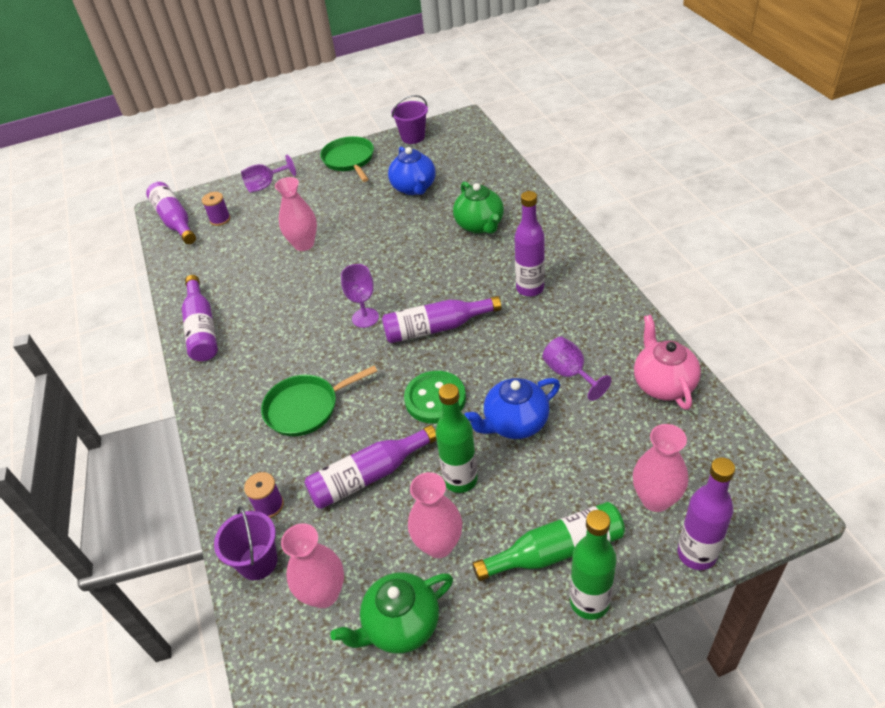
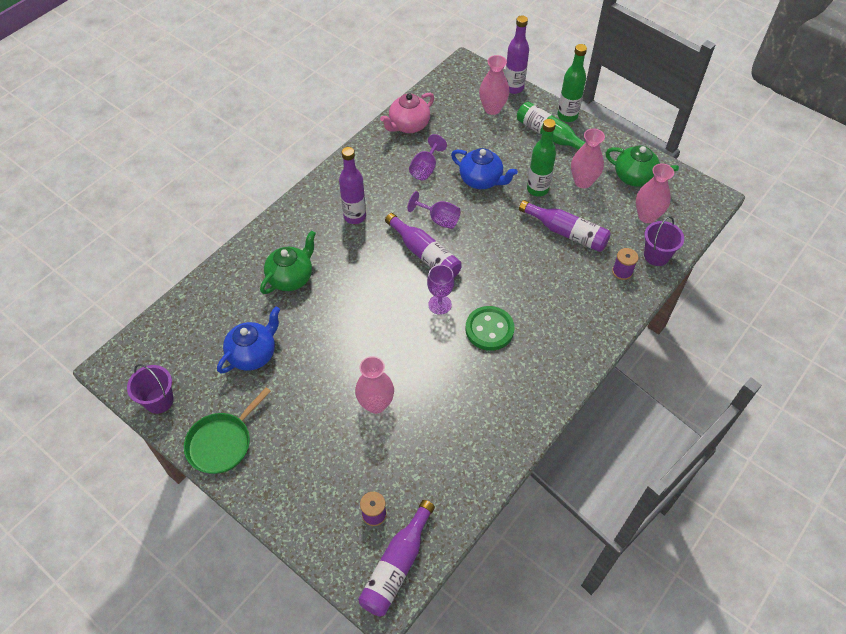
camera: 125 degrees left, 10 degrees up
purple bottle [182,275,218,361] -> none
purple goblet [241,155,296,193] -> purple goblet moved to [408,191,461,229]
green pan [261,365,377,436] -> none
green button [404,371,466,424] -> green button moved to [466,306,514,351]

